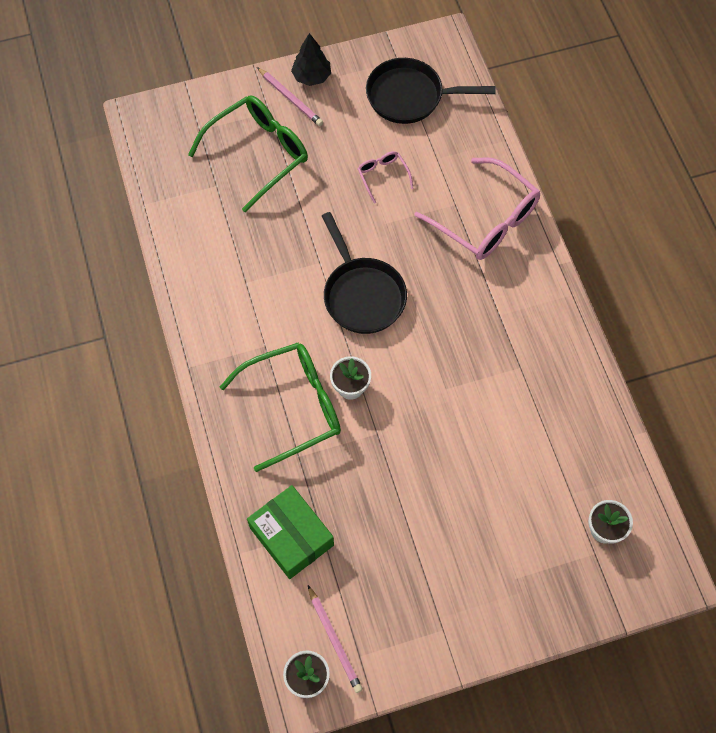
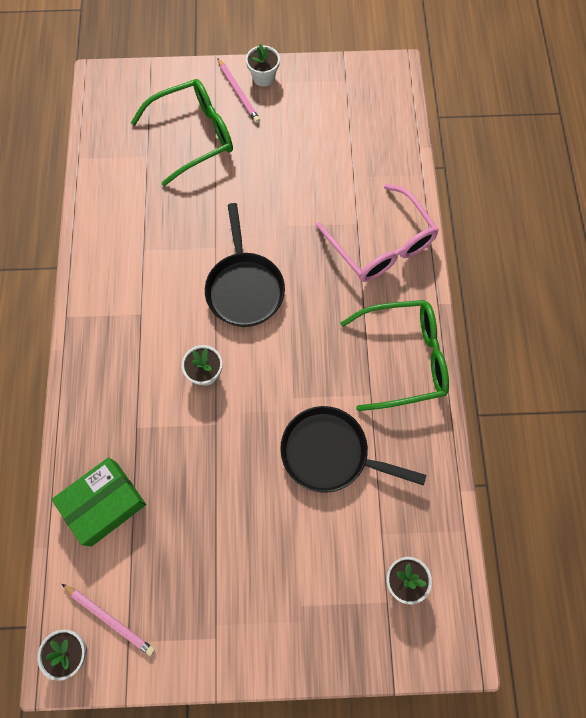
camera: 15 degrees right, 5 degrees up
green glasses [220,343,341,472] -> green glasses moved to [340,300,449,411]
green box [247,485,334,579] -> green box turned 75 degrees clockwise [51,457,146,547]
black tree [291,33,331,86] -> white flower pot [246,44,280,87]
pink pencil [308,585,363,693] -> pink pencil turned 45 degrees counterclockwise [62,584,155,656]
pink glasses [358,151,414,204] -> none
black pan [366,58,496,124] -> black pan moved to [280,406,426,493]

